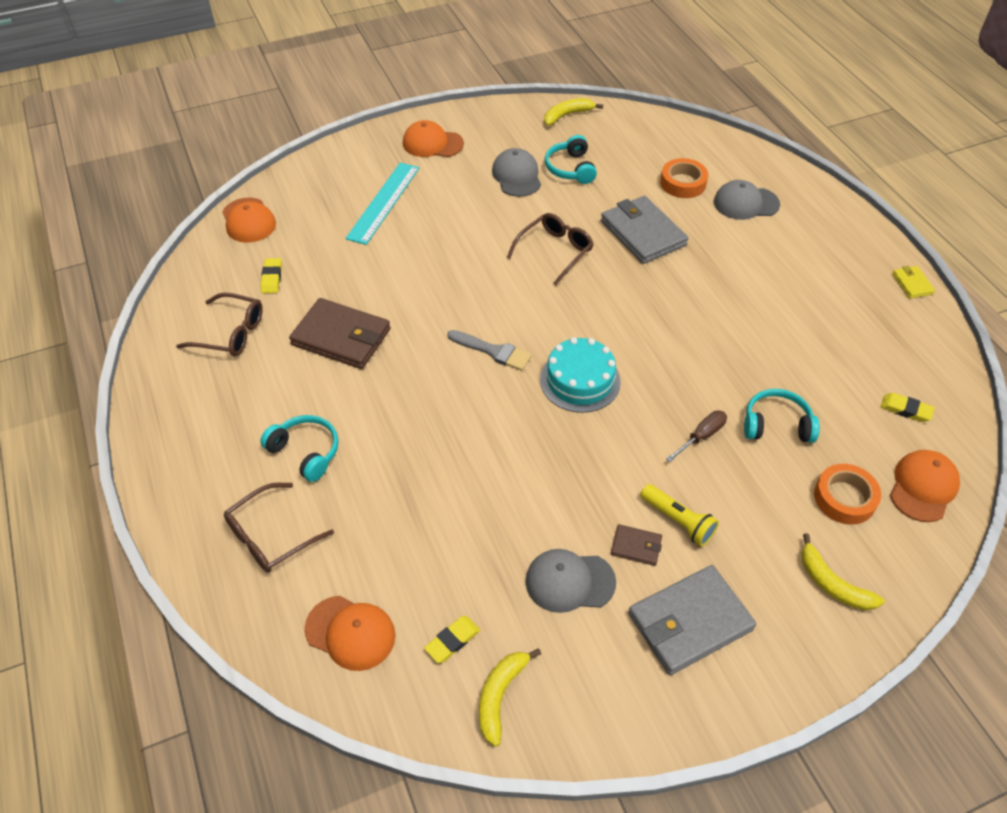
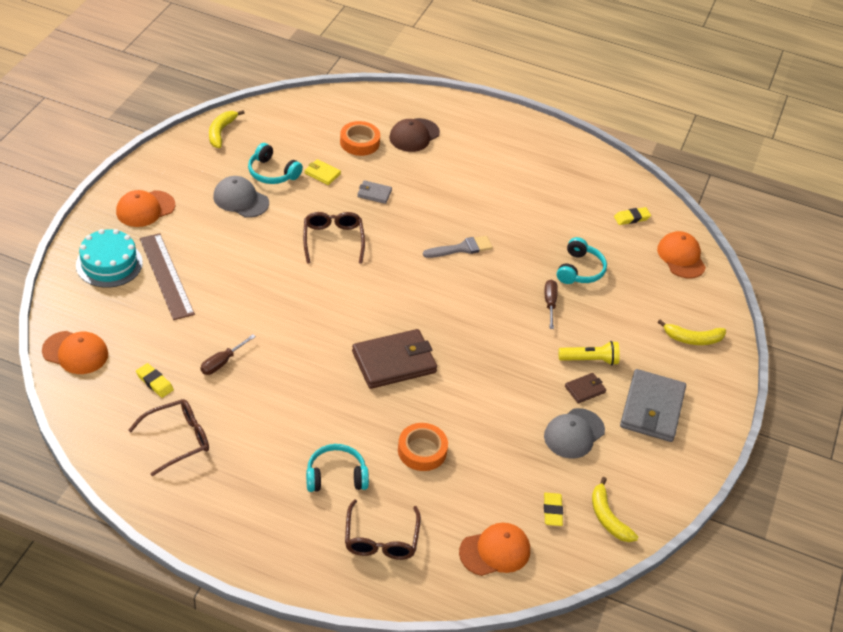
camera: 50 degrees left, 5 degrees down
brown wallet [289,298,390,369] -> brown wallet moved to [352,329,437,389]
turquoise ruler [346,163,419,245] -> brown ruler [140,233,195,320]
grey brush [447,330,532,371] -> grey brush moved to [423,236,493,258]
turquoise cake [540,337,621,413] -> turquoise cake moved to [76,229,143,288]
grey wallet [601,196,688,264] -> grey wallet [357,180,392,204], size x0.47
grey cap [714,180,780,220] -> brown cap [389,118,440,152]
turquoise headphones [744,389,820,443] -> turquoise headphones turned 150 degrees clockwise [557,237,607,284]
orange tape [814,464,881,525] -> orange tape moved to [398,423,448,471]
yellow wallet [892,266,935,299] -> yellow wallet moved to [305,159,341,185]
none -> brown screwdriver [200,334,256,375]

